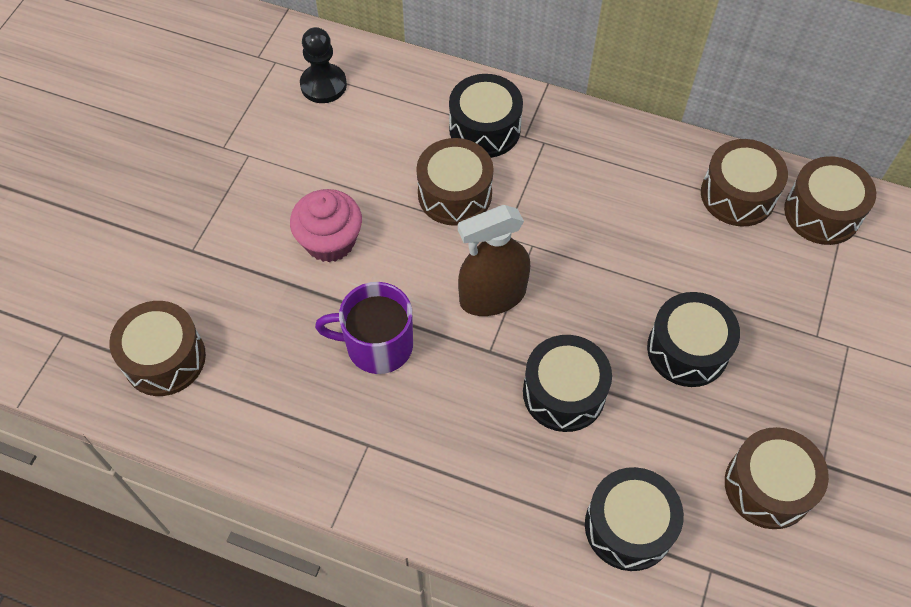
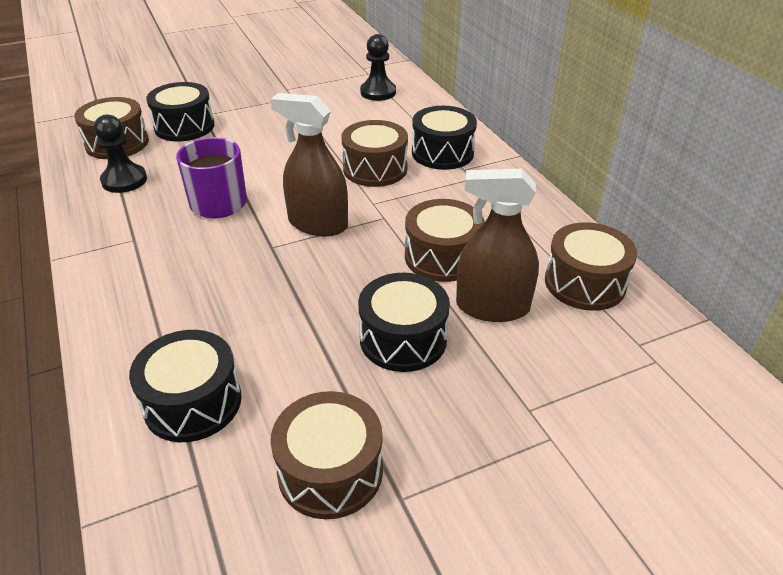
camera: 45 degrees right, 20 degrees down
pink cupcake [290,189,362,262] -> none
black drum [523,335,612,432] -> black drum moved to [146,82,214,142]
brown drum [784,156,876,245] -> brown drum moved to [405,199,485,282]
none -> black pawn [94,114,147,193]
none -> brown spray bottle [456,169,539,322]

